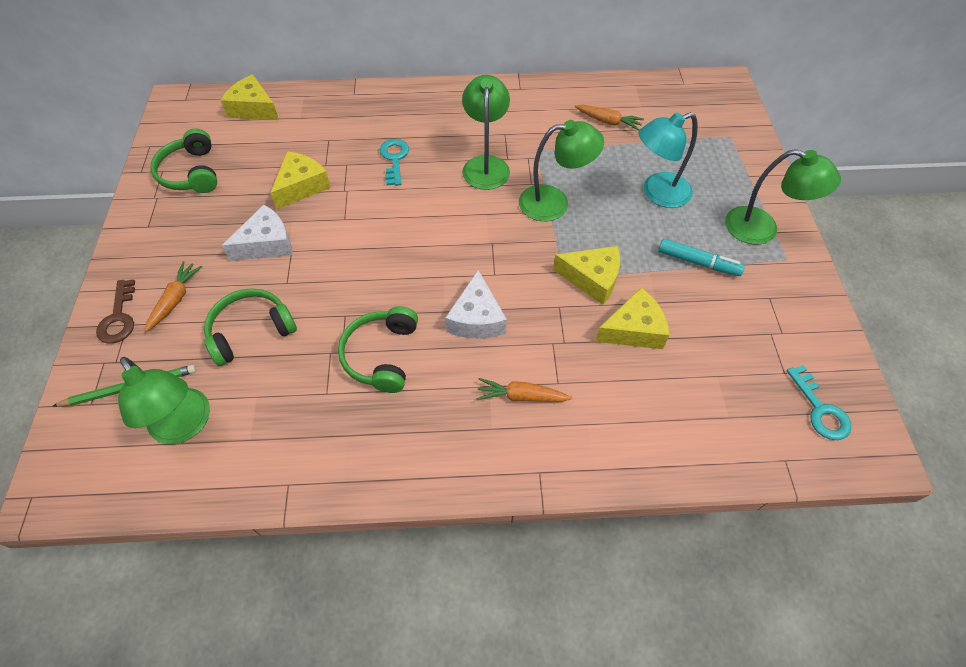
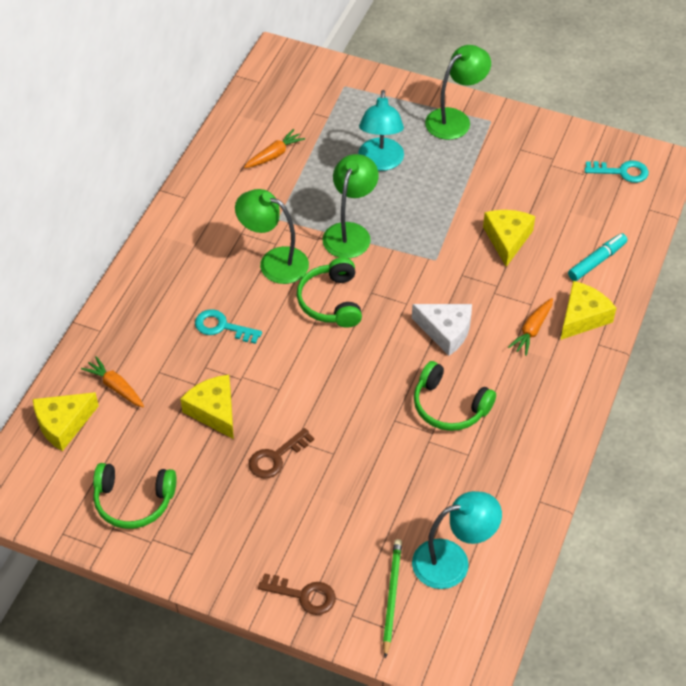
camera: 65 degrees left, 5 degrees down
green lamp [118,357,210,444] -> turquoise lamp [412,491,502,589]
orange carrot [145,261,202,332] -> orange carrot moved to [81,356,144,407]
green headphones [204,288,297,366] -> green headphones moved to [297,257,362,328]
white cheese [222,205,293,261] -> brown key [248,428,314,478]
yellow cheese [553,246,620,305] -> yellow cheese moved to [560,281,616,340]
turquoise marker [658,239,745,276] -> turquoise marker moved to [568,233,628,281]

